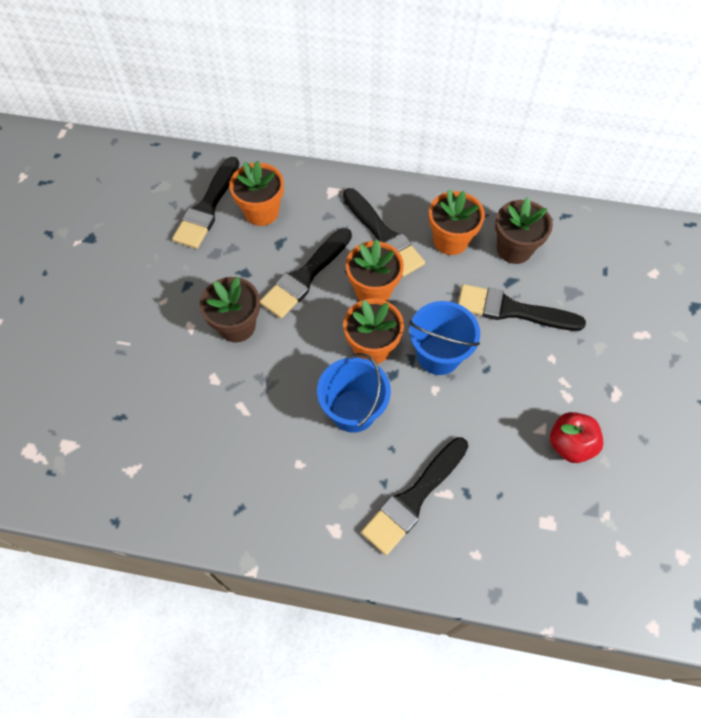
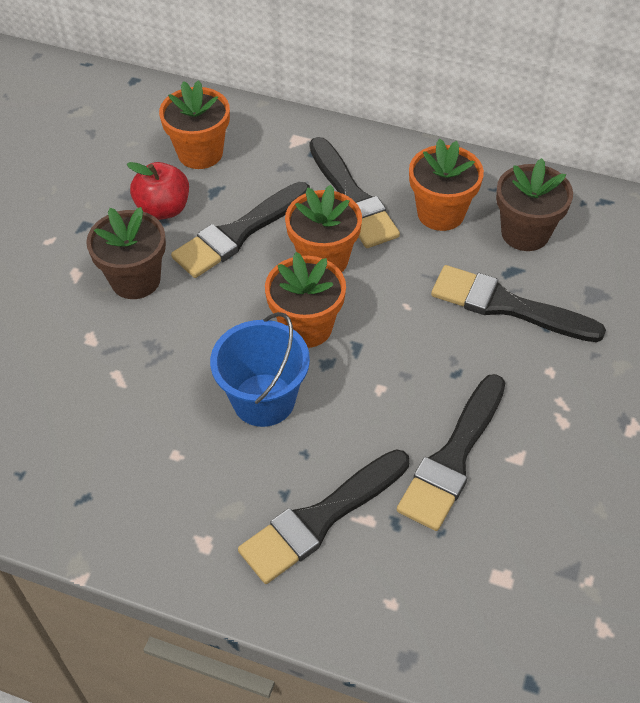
camera: 10 degrees right, 10 degrees down
black brush [172,157,239,249] -> black brush moved to [397,374,505,531]
blue bucket [409,301,480,375] -> none
red apple [550,412,604,463] -> red apple moved to [127,162,189,220]

